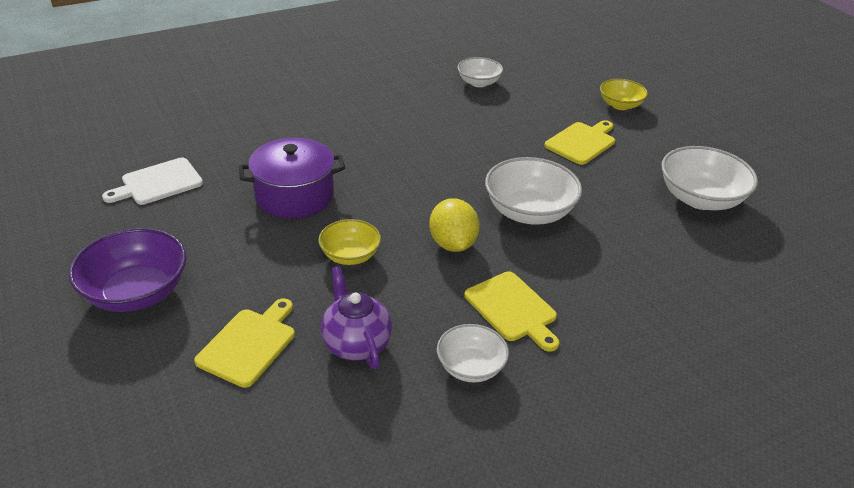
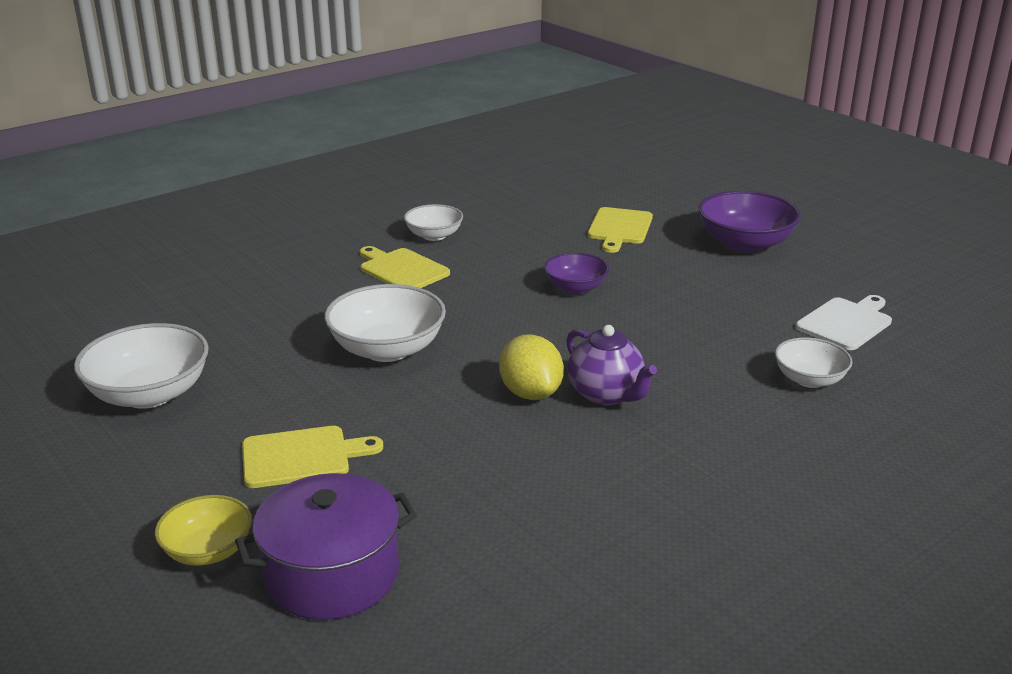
camera: 170 degrees right, 10 degrees down
purple pot [239,137,345,219] -> purple pot moved to [235,473,417,620]
yellow bowl [319,219,381,265] -> purple bowl [544,253,609,294]
purple teapot [321,266,392,369] -> purple teapot moved to [566,325,657,405]
yellow lemon [429,198,480,252] -> yellow lemon moved to [499,334,564,400]
white bowl [457,57,503,87] -> white bowl moved to [775,337,852,388]
yellow cutting board [545,120,615,165] -> yellow cutting board turned 135 degrees counterclockwise [242,426,383,488]

